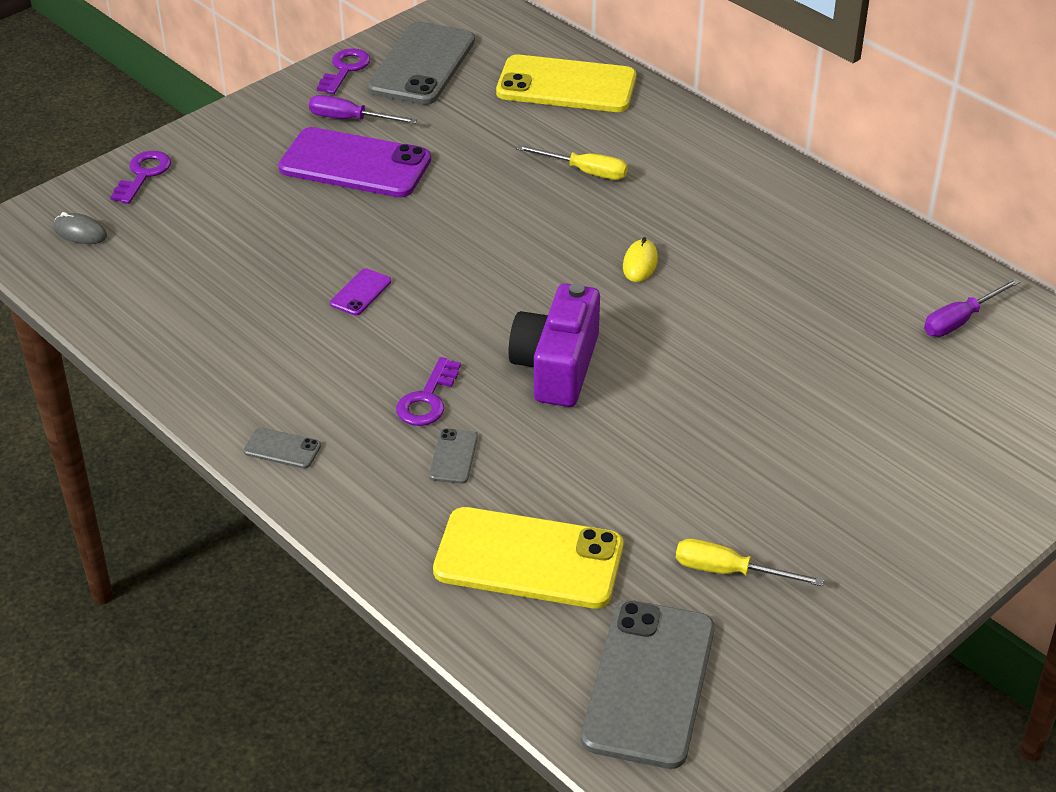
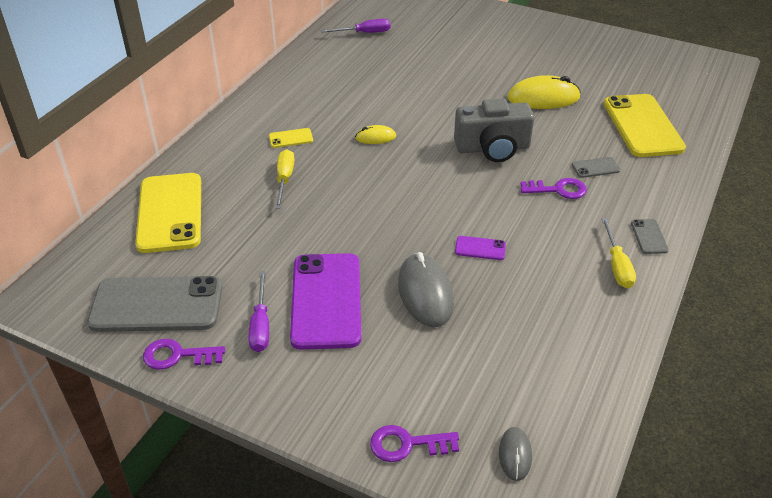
camera: 110 degrees left, 0 degrees up
purple camera [508,283,600,407] -> grey camera [454,98,534,162]
grey phone [581,600,715,769] -> none
yellow screwdriver [676,539,824,586] -> yellow screwdriver moved to [602,218,636,288]
purple screwdriver [924,278,1021,337] -> purple screwdriver turned 45 degrees counterclockwise [321,19,390,33]
none -> yellow phone [269,128,313,148]
none -> grey mouse [398,252,454,327]
none -> yellow mouse [507,75,581,109]

